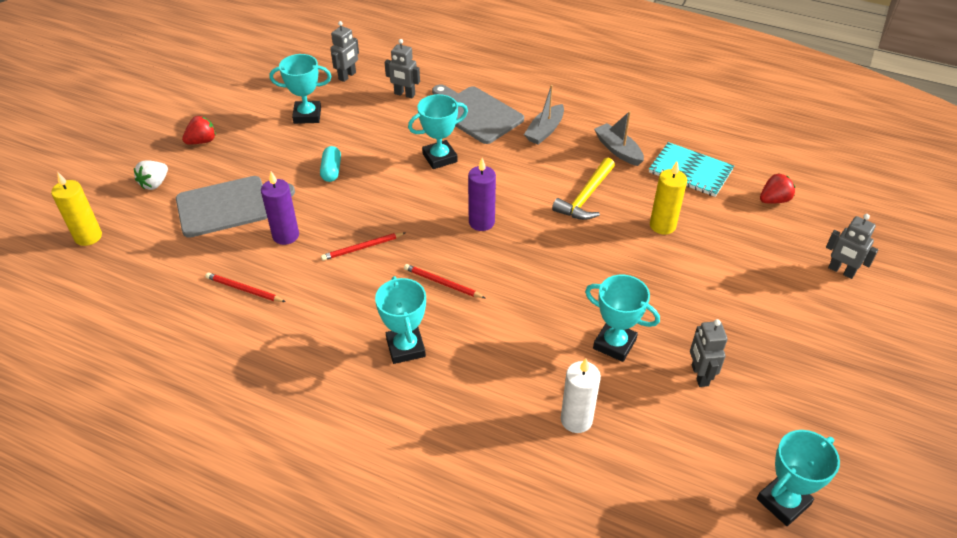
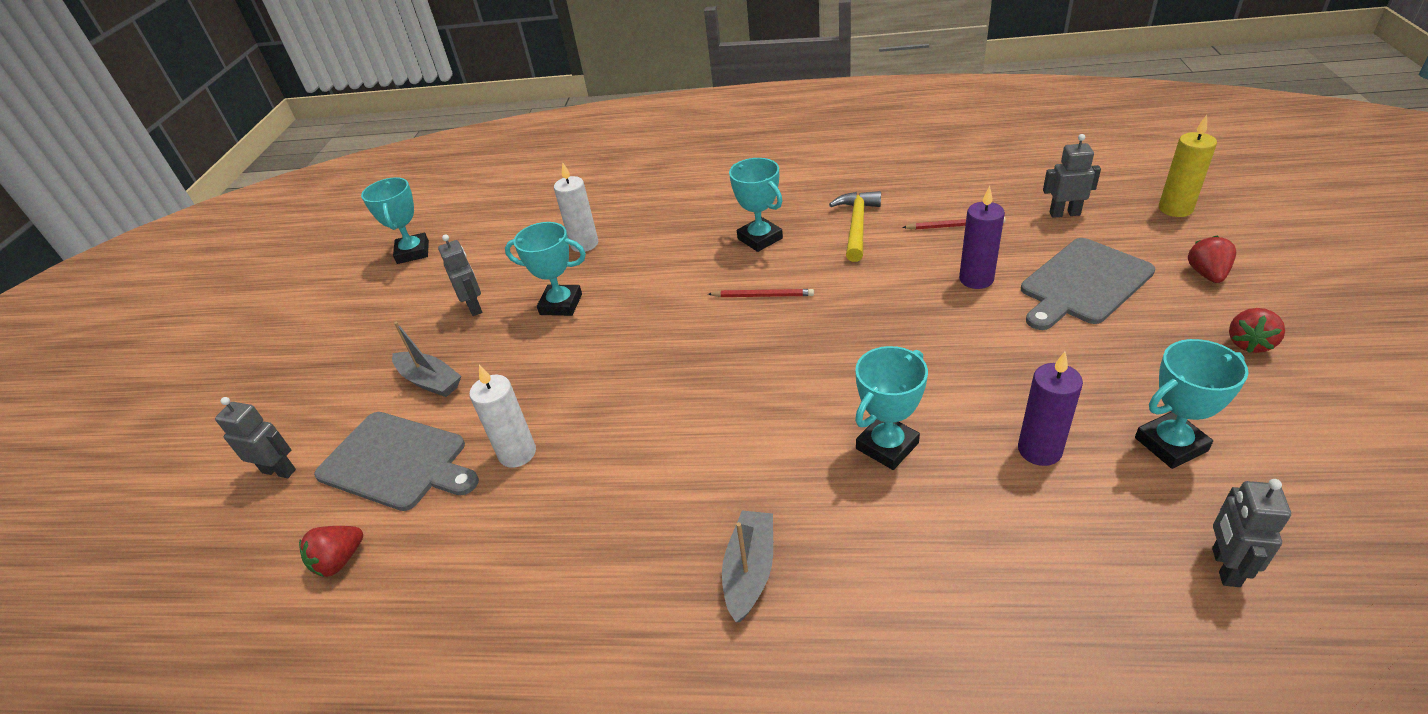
camera: 165 degrees right, 5 degrees down
white strawberry [134,160,168,190] -> red strawberry [1188,236,1236,283]
turquoise capsule [320,146,341,182] -> none
red pencil [321,232,405,261] -> none
grey robot [385,39,420,98] -> grey robot moved to [1043,134,1101,218]
grey cutting board [432,84,524,144] -> grey cutting board moved to [314,412,479,511]
purple candle [468,158,496,231] -> purple candle moved to [1018,352,1083,466]
yellow hammer [552,158,615,220] -> yellow hammer moved to [829,191,881,262]
grey boat [594,111,644,166] -> grey boat moved to [392,322,461,397]
turquoise notebook [649,142,734,197] -> none
yellow candle [650,162,687,235] -> white candle [469,365,536,468]
turquoise trophy [757,430,840,526] -> turquoise trophy turned 45 degrees counterclockwise [361,177,429,264]

